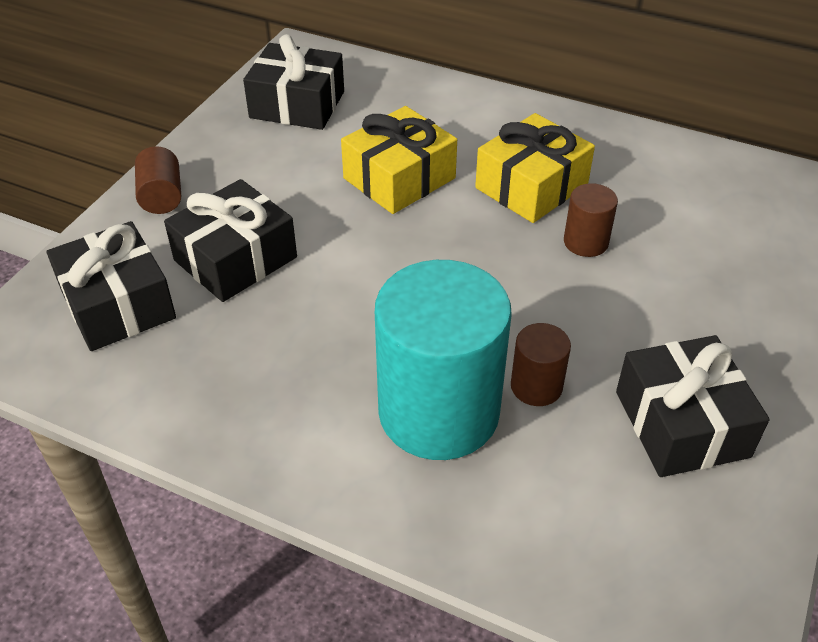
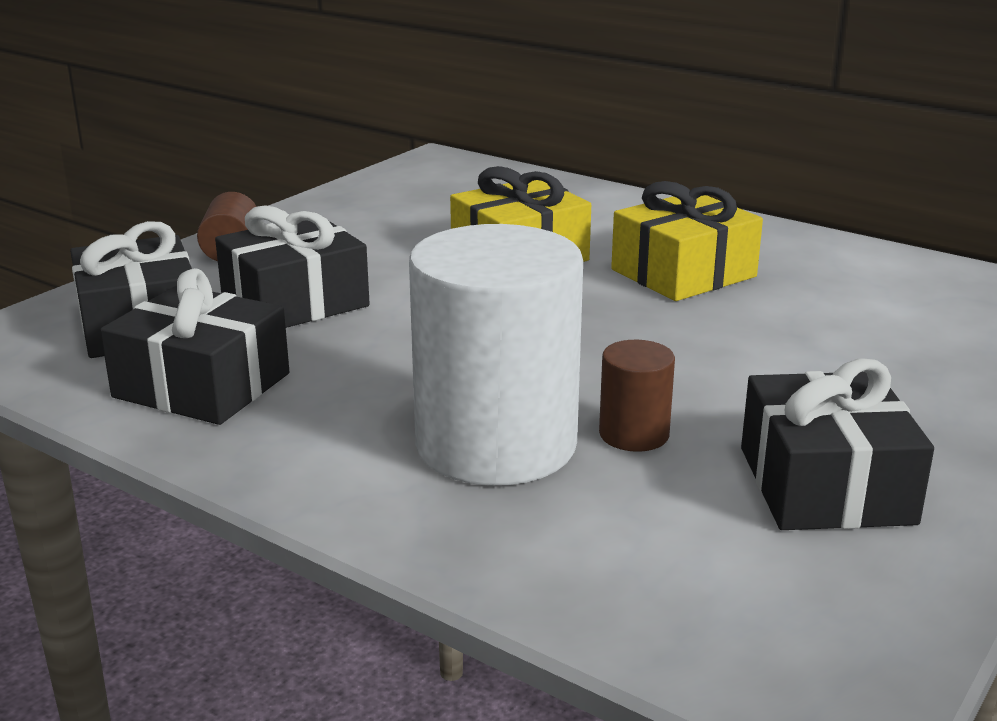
camera: 10 degrees right, 20 degrees down
black gift [243,34,344,130] -> black gift moved to [100,268,289,425]
turquoise cylinder [375,260,512,460] -> white cylinder [409,224,583,486]
brown cylinder [564,183,618,257] -> none

